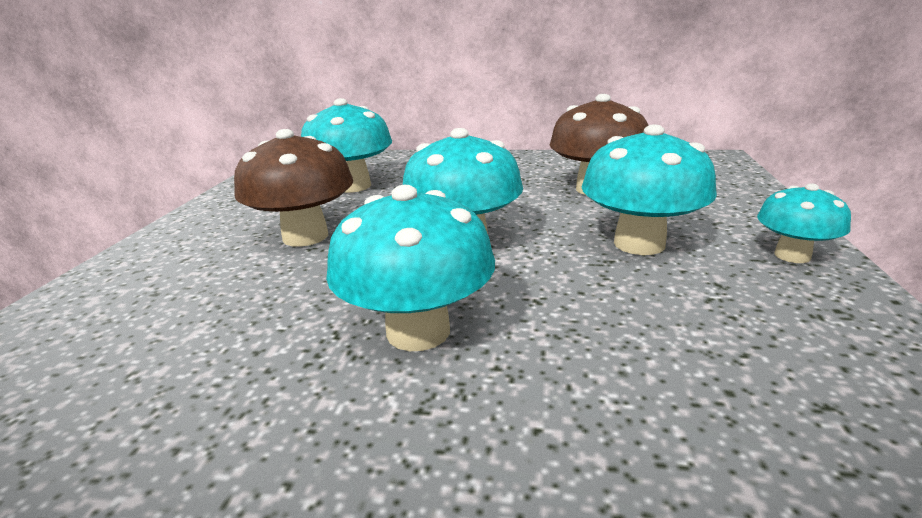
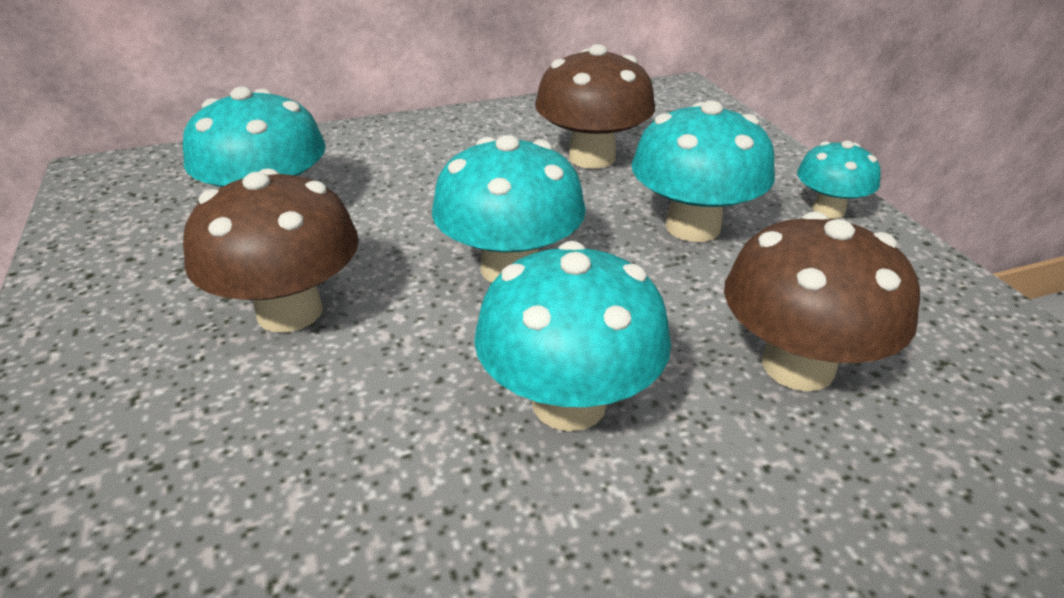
camera: 30 degrees left, 10 degrees up
none -> brown mushroom [724,211,920,391]

